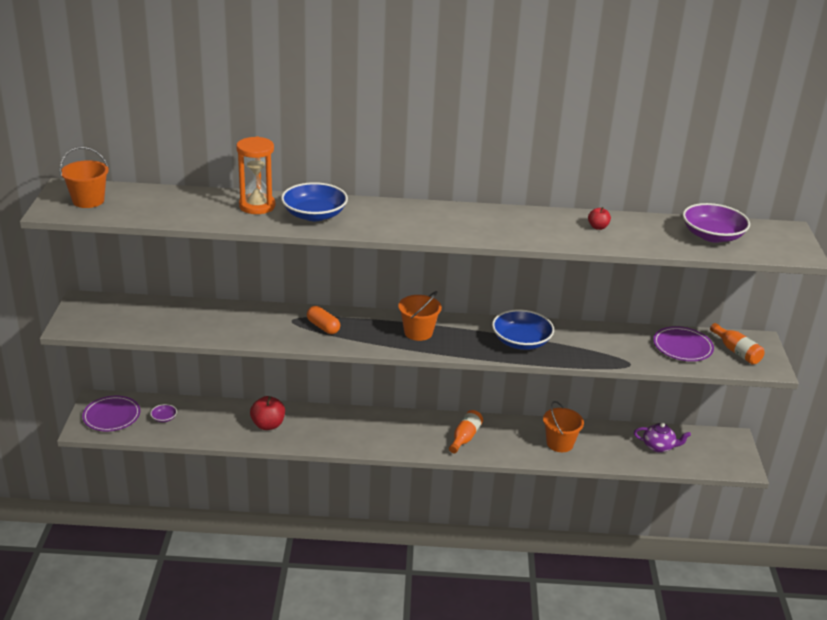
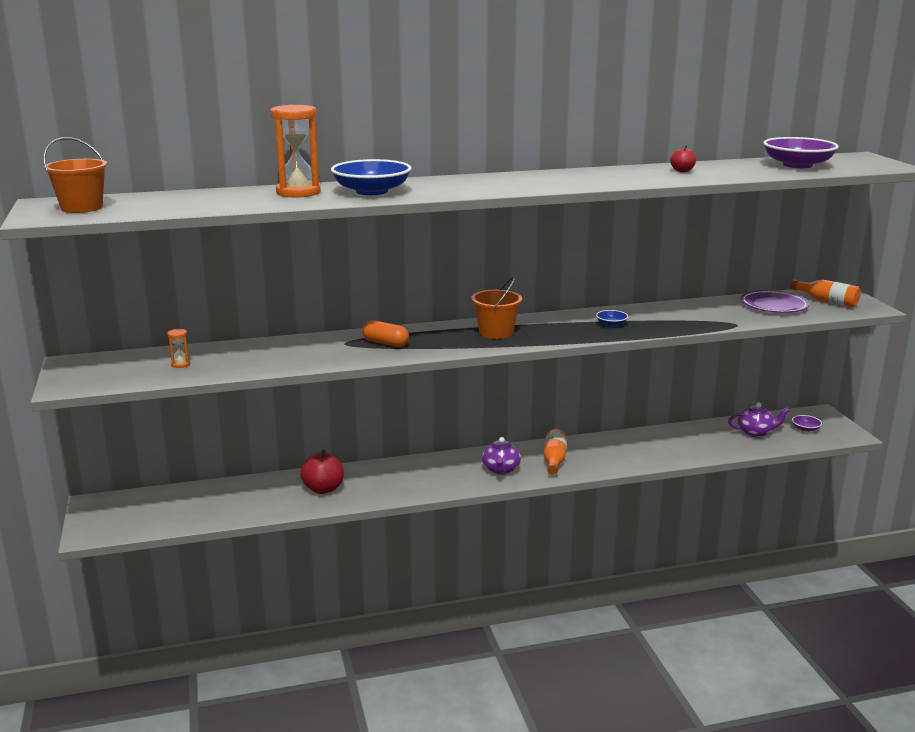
camera: 15 degrees left, 10 degrees down
purple plate [82,396,140,431] -> none
purple bowl [150,404,177,422] -> purple bowl moved to [792,415,822,432]
blue bowl [492,309,554,350] -> blue bowl [596,310,628,327], size x0.45
orange bucket [543,401,584,452] -> none
none -> orange hourglass [167,329,190,368]
none -> purple teapot [482,437,521,475]

